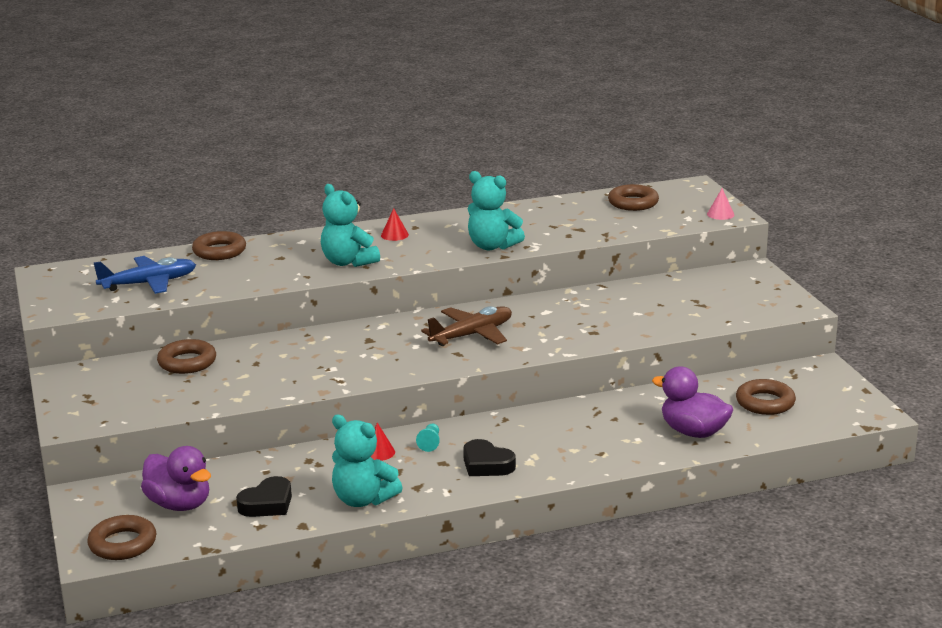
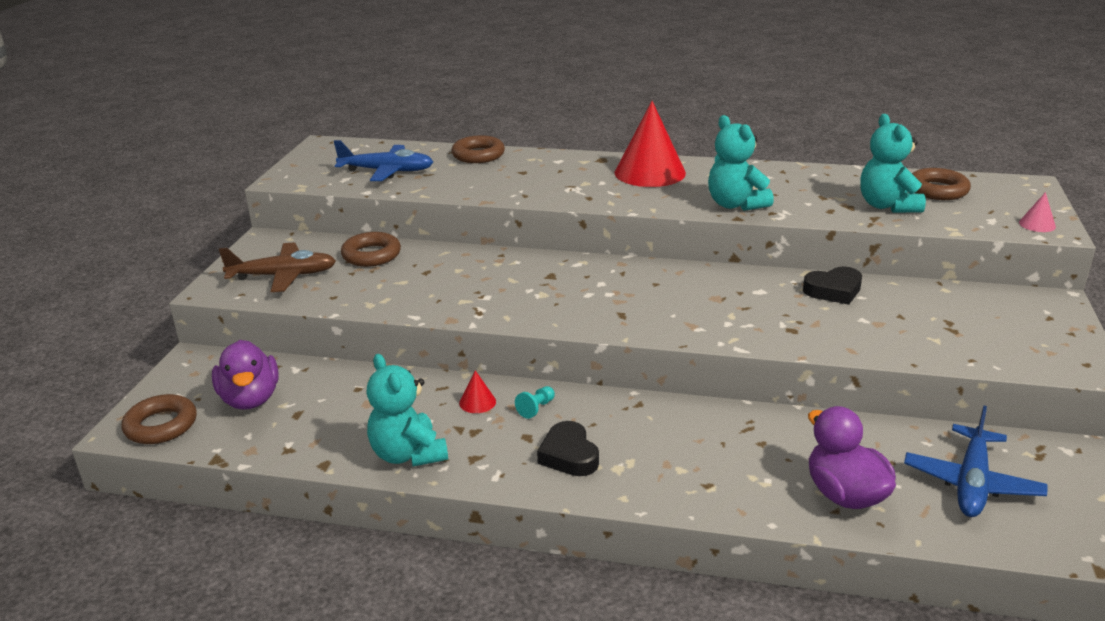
camera: 30 degrees right, 5 degrees up
black heart [236,476,292,517] -> black heart moved to [803,267,862,305]
turquoise teddy bear [321,184,380,267] -> turquoise teddy bear moved to [860,114,926,213]
red cone [381,208,409,241] -> red cone [615,101,686,187], size x2.40
brown plane [421,306,512,346] -> brown plane moved to [219,242,336,292]
brown ring [736,379,796,415] -> blue plane [904,405,1047,517]

